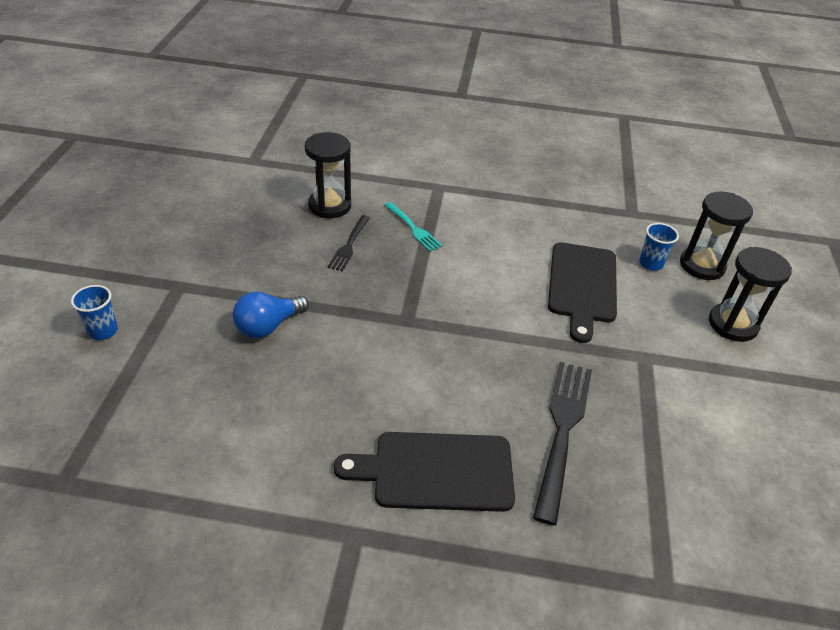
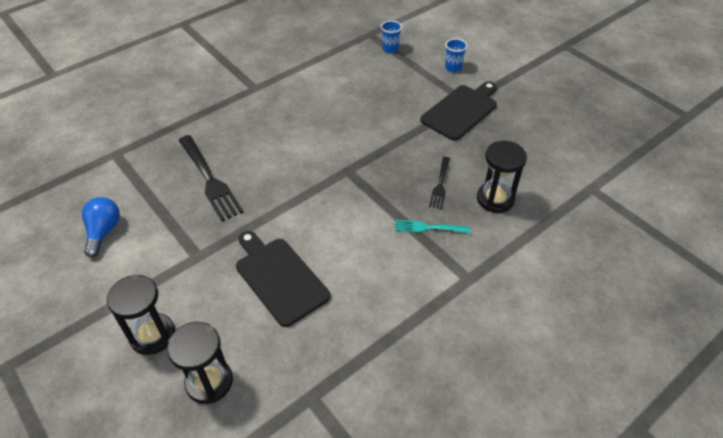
camera: 135 degrees right, 5 degrees up
blue light bulb [233,292,309,338] -> blue light bulb moved to [82,197,120,257]
black fork [328,215,370,271] -> black fork turned 135 degrees counterclockwise [429,157,450,209]
black cutting board [334,432,515,512] -> black cutting board moved to [420,81,497,141]
blue cup [639,223,679,271] -> blue cup moved to [381,21,402,53]

